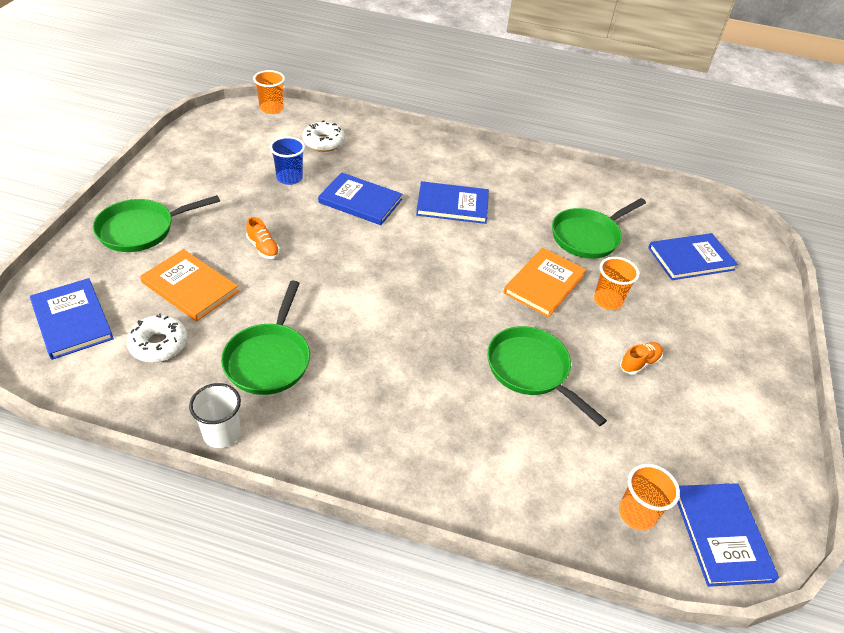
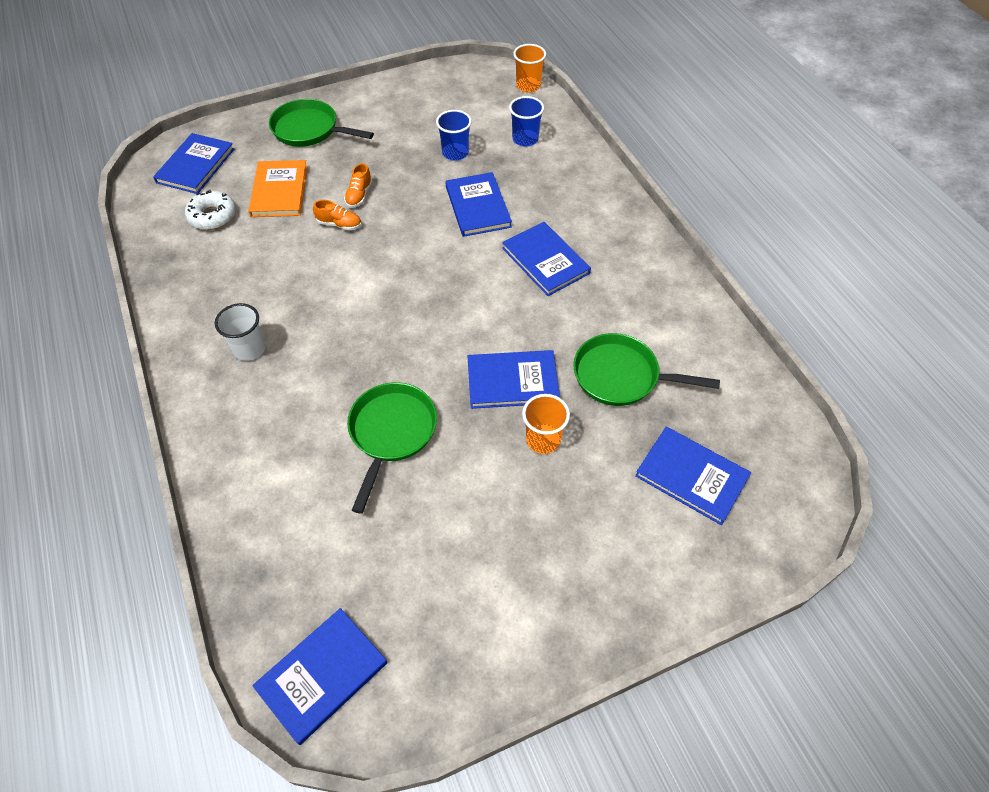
camera: 55 degrees right, 10 degrees up
white cup [189,383,241,448] -> white cup moved to [215,303,266,361]
green pan [221,281,310,395] -> none
white donut [302,120,345,152] -> blue cup [509,96,544,147]
orange book [503,248,586,317] -> blue book [468,350,560,409]
orange cup [619,464,680,530] -> none
orange shoe [620,342,663,375] -> orange shoe moved to [313,200,362,231]

